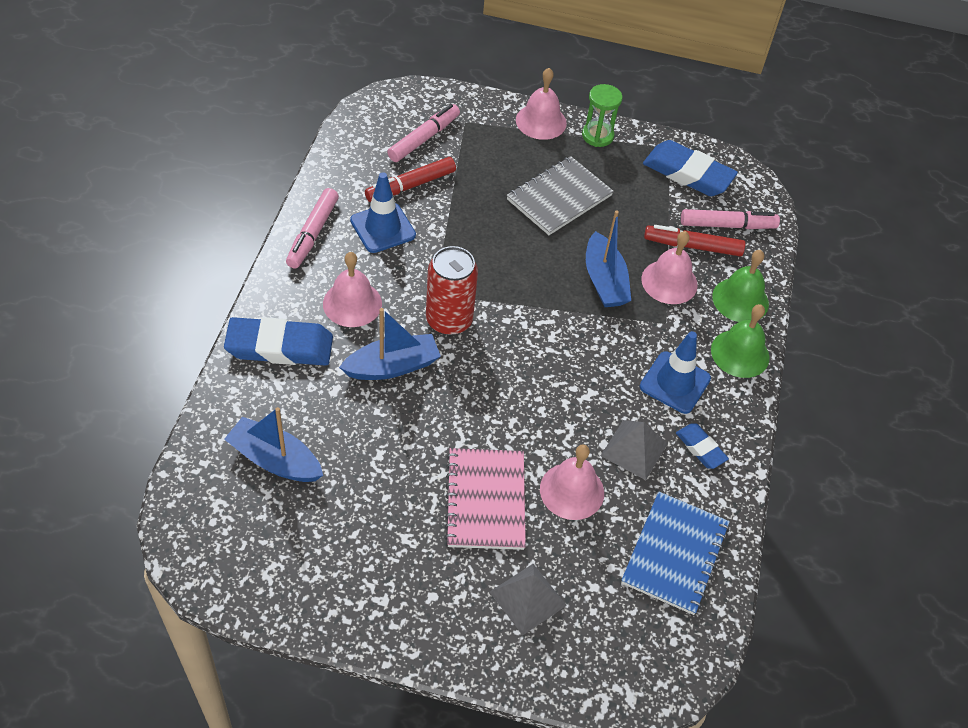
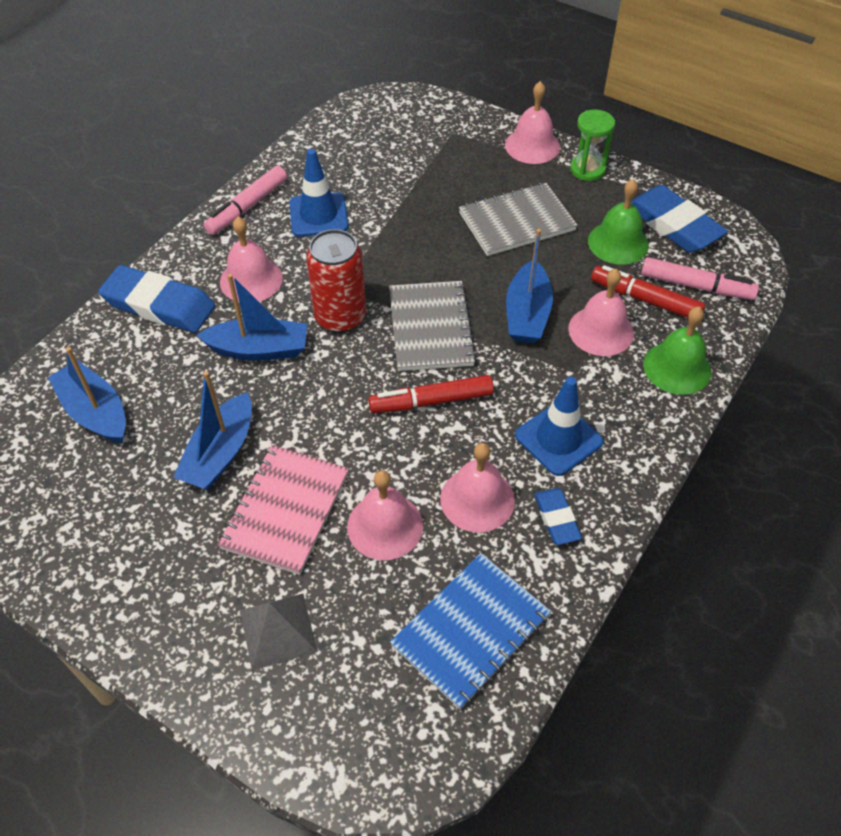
camera: 25 degrees right, 0 degrees up
red marker [365,157,456,202] -> red marker moved to [368,375,494,413]
pink marker [387,104,460,162] -> none
grey pyramid [601,420,668,480] -> pink bell [440,443,515,532]
green bell [711,304,769,378] -> green bell moved to [588,179,649,265]
none -> blue boat [173,371,252,490]
none -> grey notebook [389,281,477,371]

